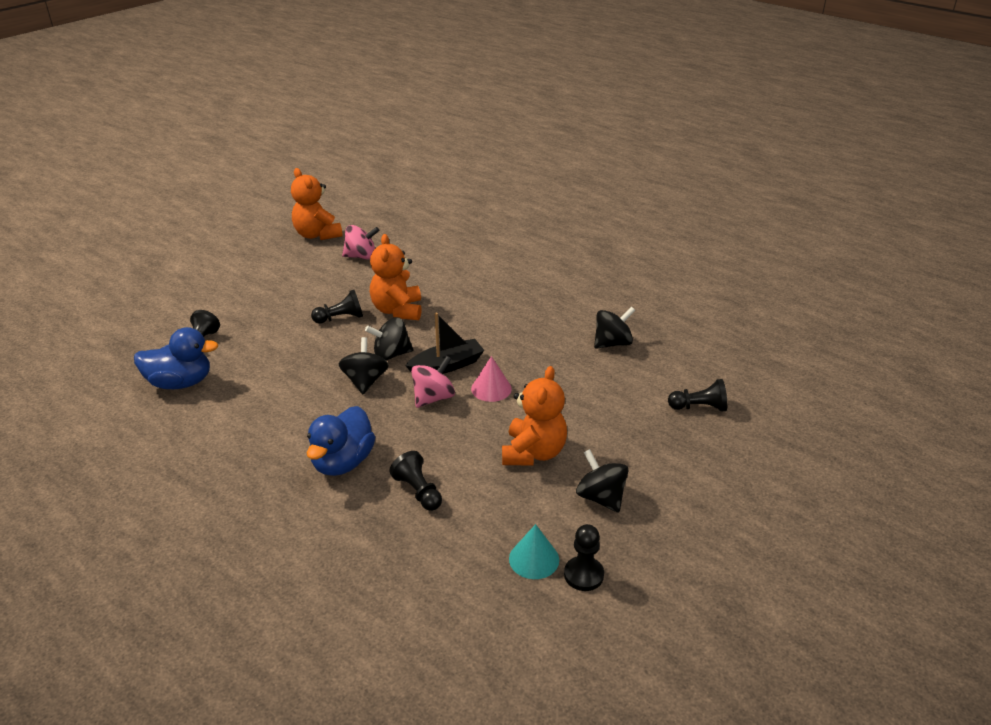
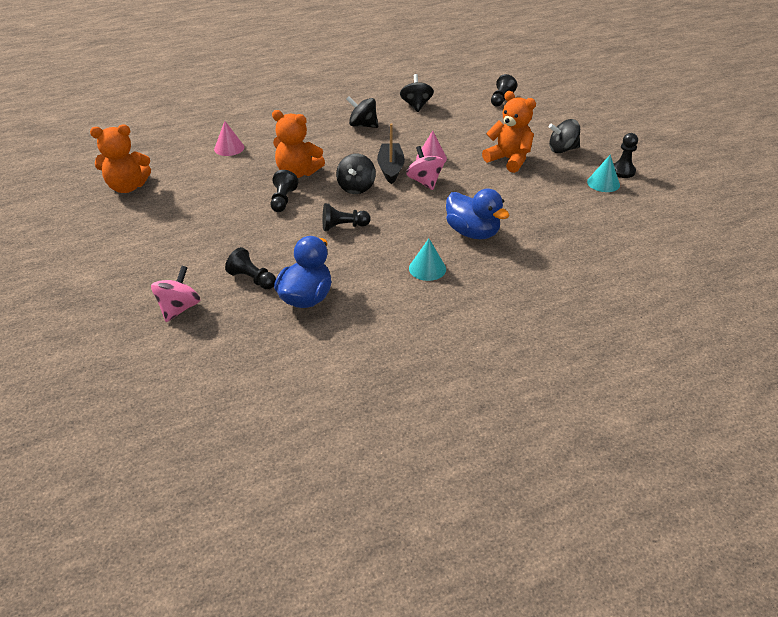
camera: 65 degrees left, 5 degrees up
black spinning top [339,337,389,394] -> black spinning top moved to [346,96,378,128]
pink spinning top [342,225,380,260] -> pink spinning top moved to [151,266,200,322]
black pawn [389,451,442,511] -> black pawn moved to [322,203,371,231]
none -> pink cone [214,121,245,156]
none -> turquoise cone [409,239,446,281]

